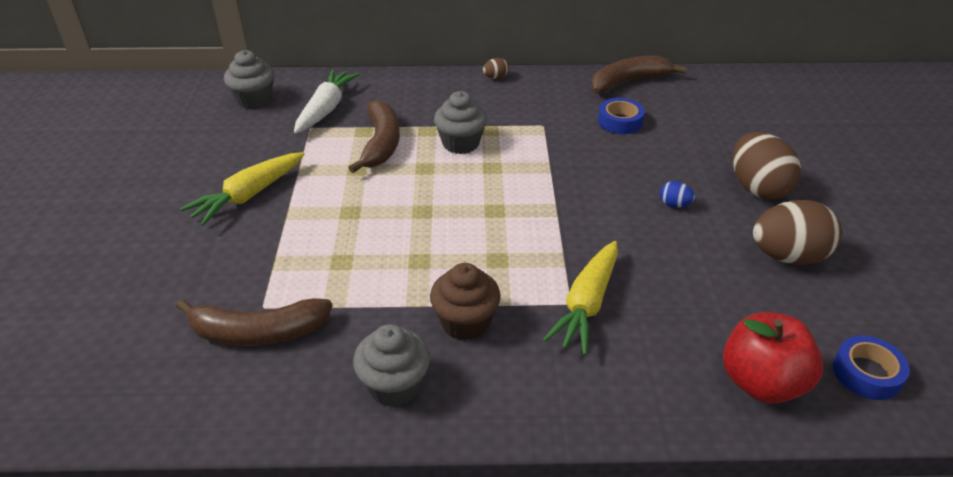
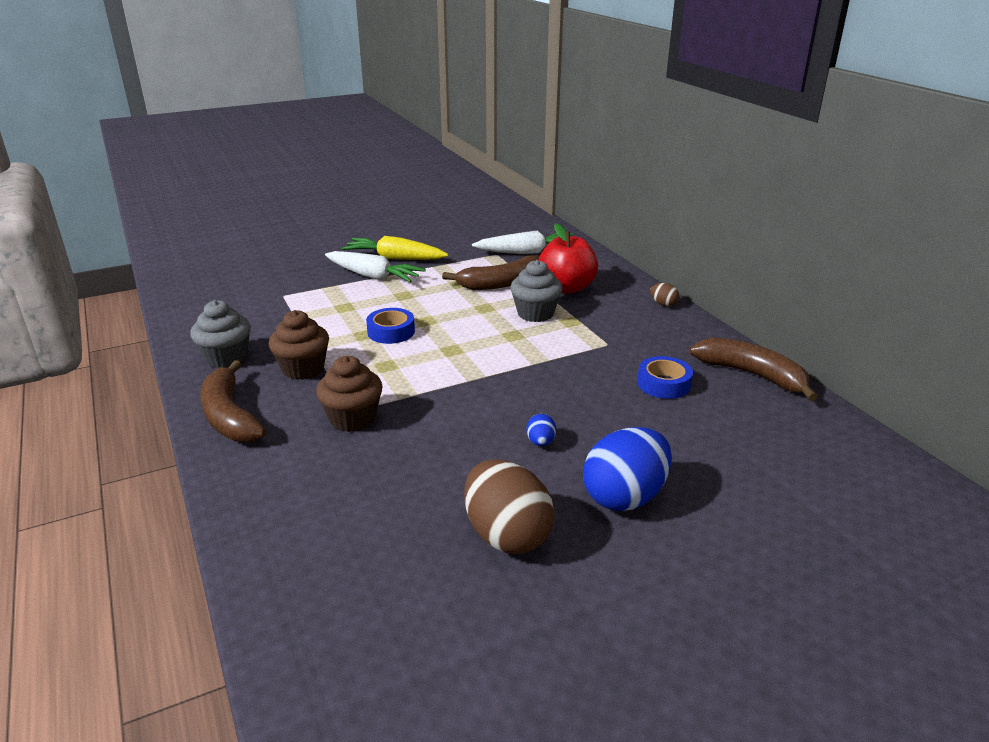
camera: 65 degrees right, 10 degrees down
brown banana [176,298,332,346] -> brown banana moved to [201,360,266,442]
grey cupcake [224,50,274,109] -> none
yellow carrot [543,241,618,355] -> brown cupcake [316,356,383,432]
red apple [723,312,823,404] -> red apple moved to [539,223,598,294]
brown egg [733,132,801,200] -> blue egg [583,427,672,511]
blue tape [833,335,910,400] -> blue tape moved to [366,308,415,344]
none -> white carrot [325,251,426,282]

